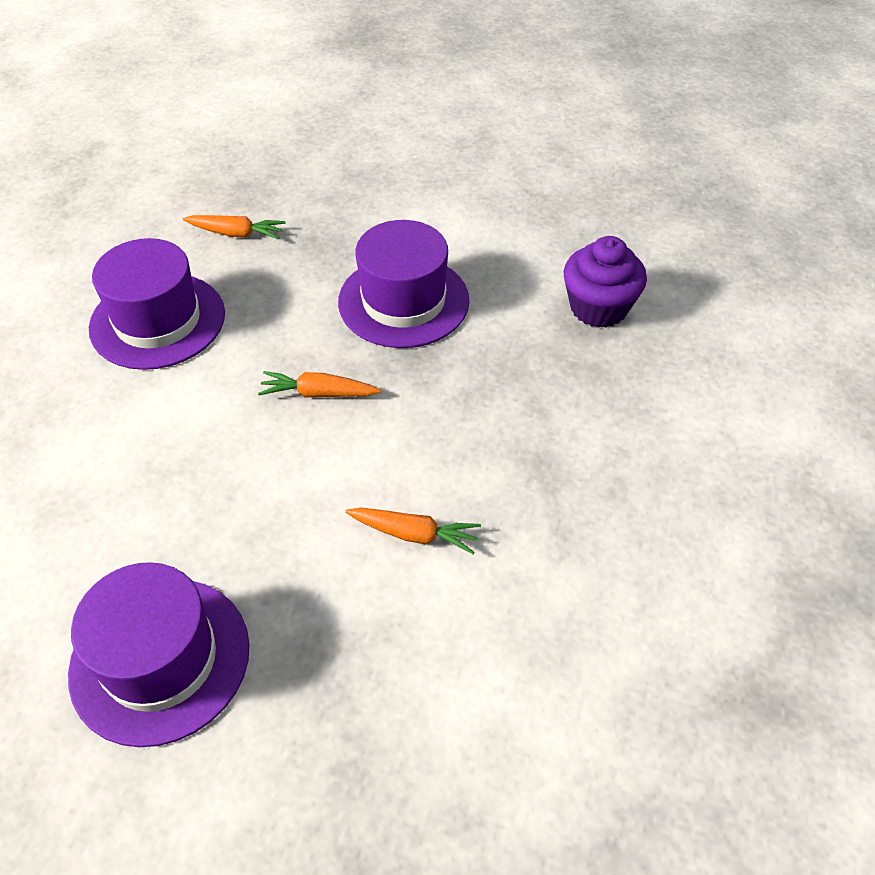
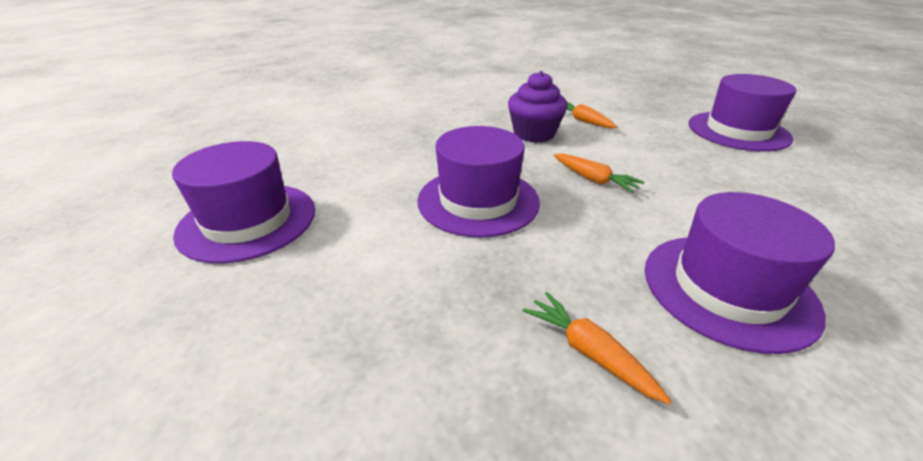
camera: 140 degrees left, 15 degrees down
purple cupcake [563,236,647,328] -> purple cupcake moved to [508,71,568,143]
none -> purple hat [172,141,315,263]

